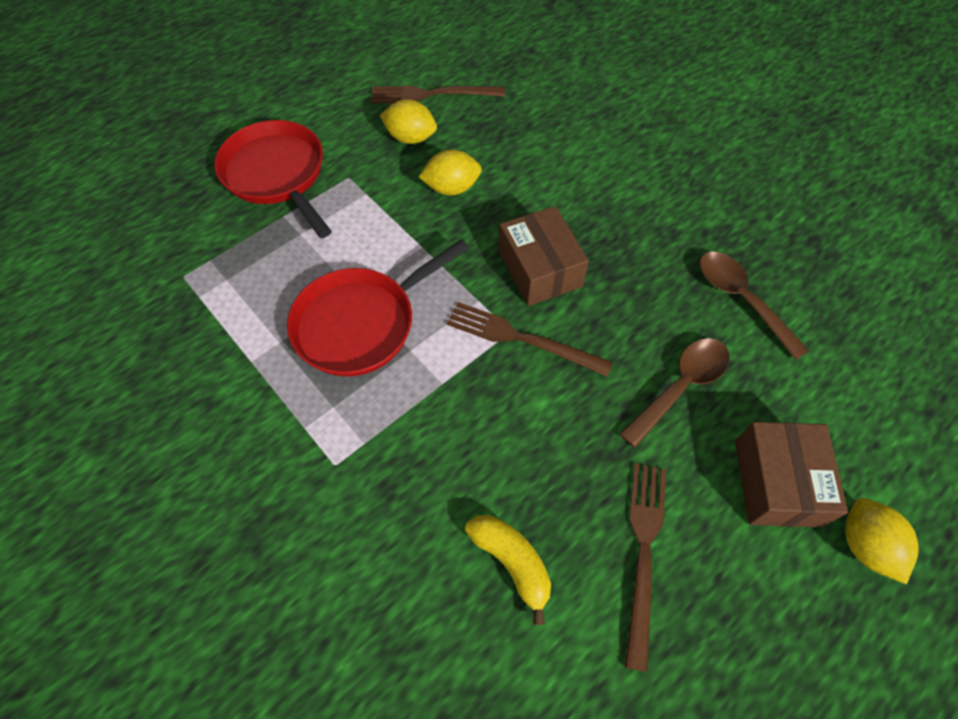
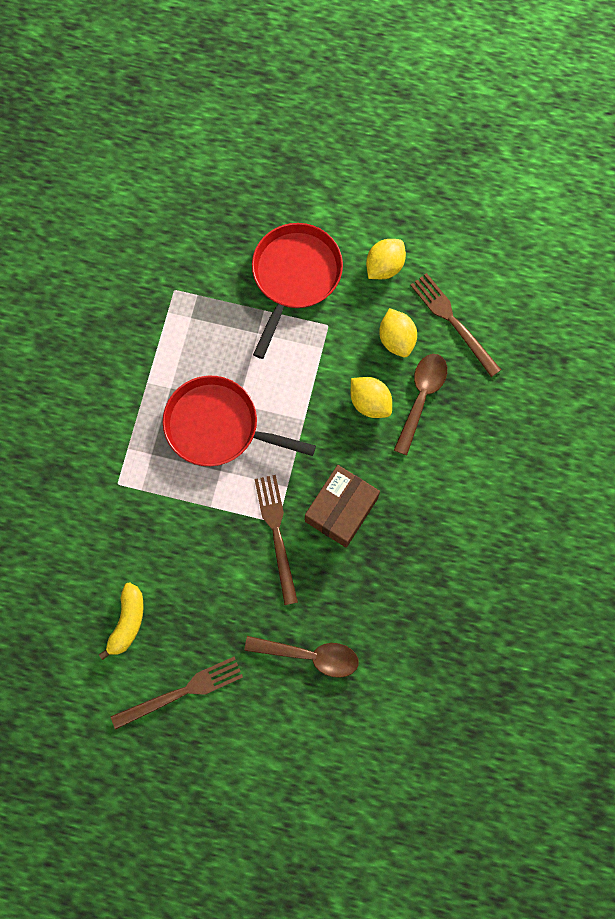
camera: 55 degrees right, 15 degrees up
brown spoon [699,252,809,360] -> brown spoon moved to [394,354,447,455]
brown box [735,422,848,527] -> none
yellow lemon [845,498,919,584] -> yellow lemon moved to [366,239,406,279]

